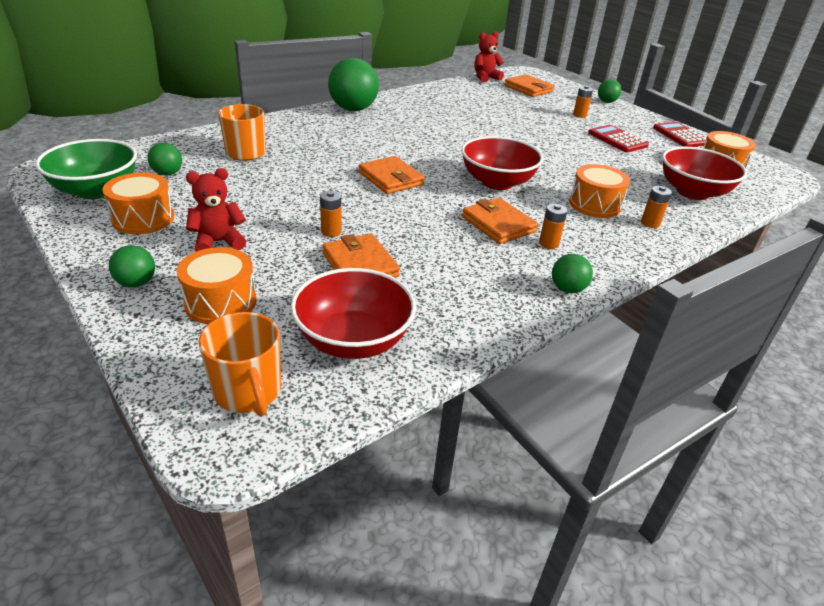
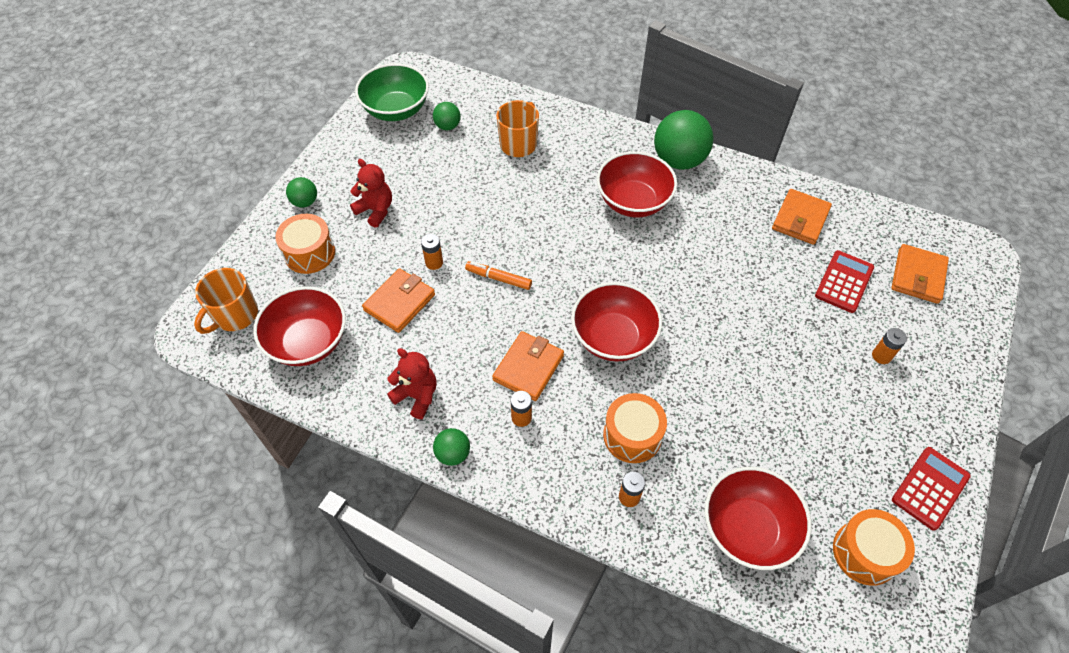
camera: 65 degrees right, 20 degrees up
orange drum [102,173,174,234] -> none
orange wallet [359,156,425,194] -> orange wallet moved to [772,189,832,245]
red teddy bear [475,31,504,82] -> red teddy bear moved to [387,348,437,419]
red calculator [588,125,649,153] -> red calculator moved to [815,250,874,313]
green ball [598,79,621,103] -> none
none -> orange marker [465,261,532,290]
none -> red bowl [597,151,677,217]

